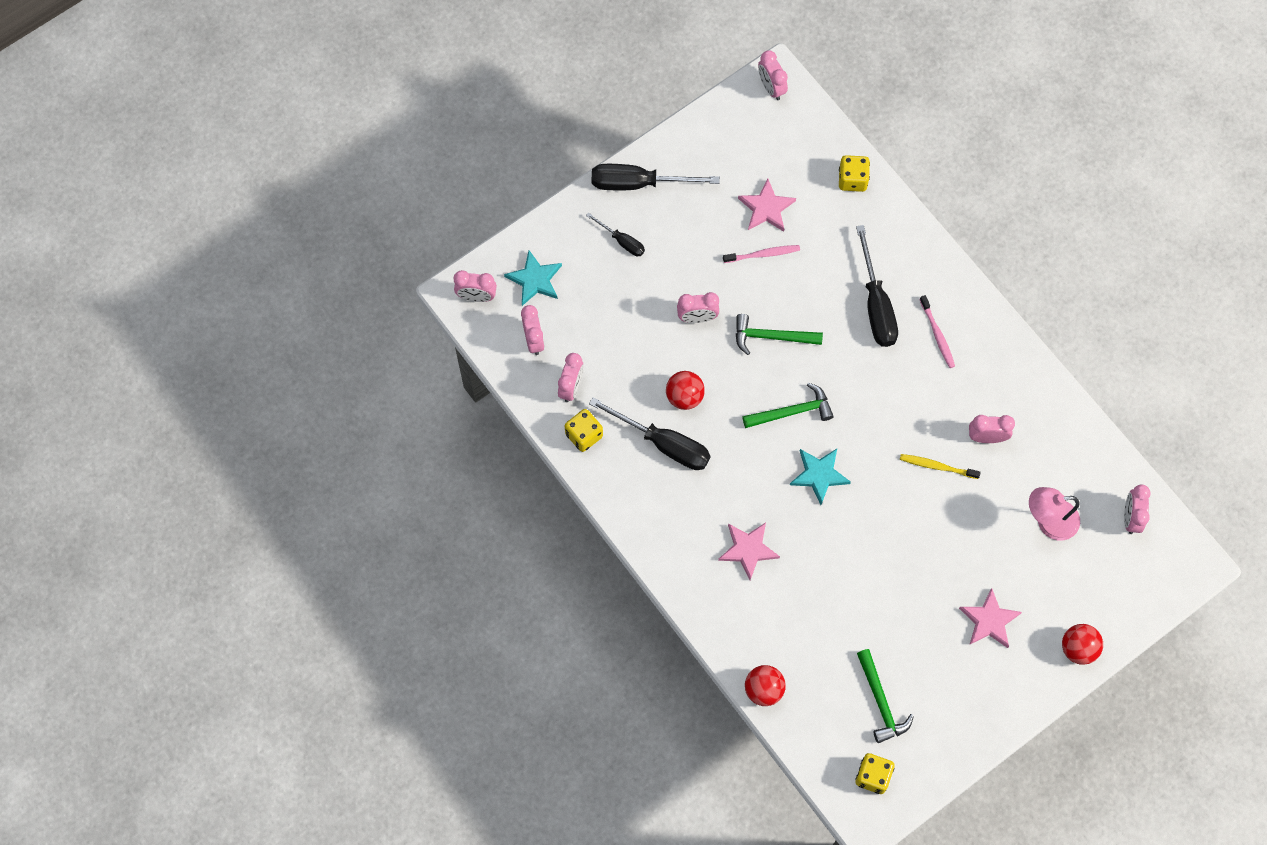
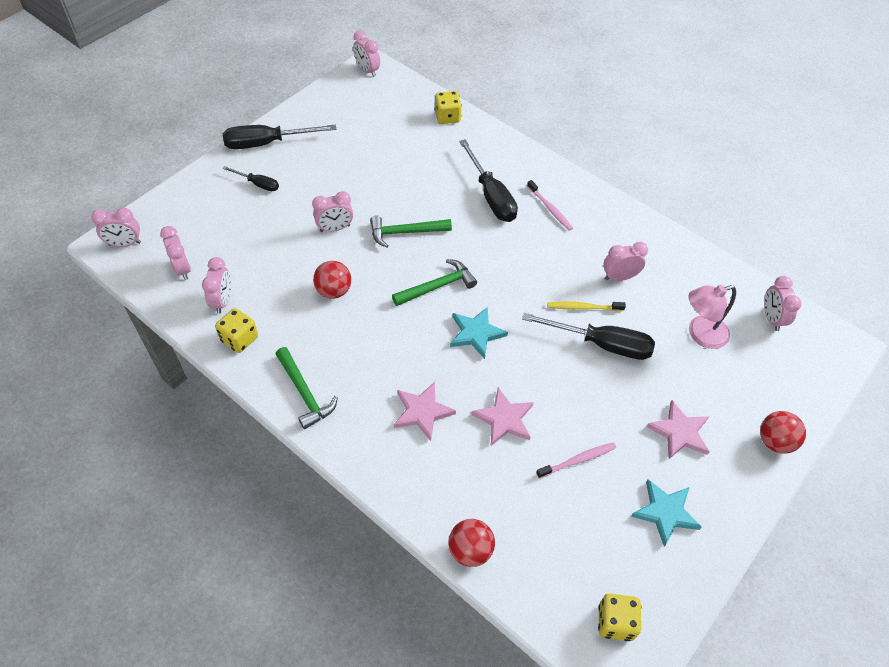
camera: 15 degrees left, 15 degrees down
turquoise star [504,250,562,306] -> turquoise star moved to [631,479,702,546]
black screwdriver [589,397,710,470] -> black screwdriver moved to [522,313,655,360]
pink toothbrush [723,245,800,263] -> pink toothbrush moved to [536,442,616,478]
pink star [738,178,796,232] -> pink star moved to [471,388,534,446]
green hammer [857,649,914,743] -> green hammer moved to [276,347,338,429]

